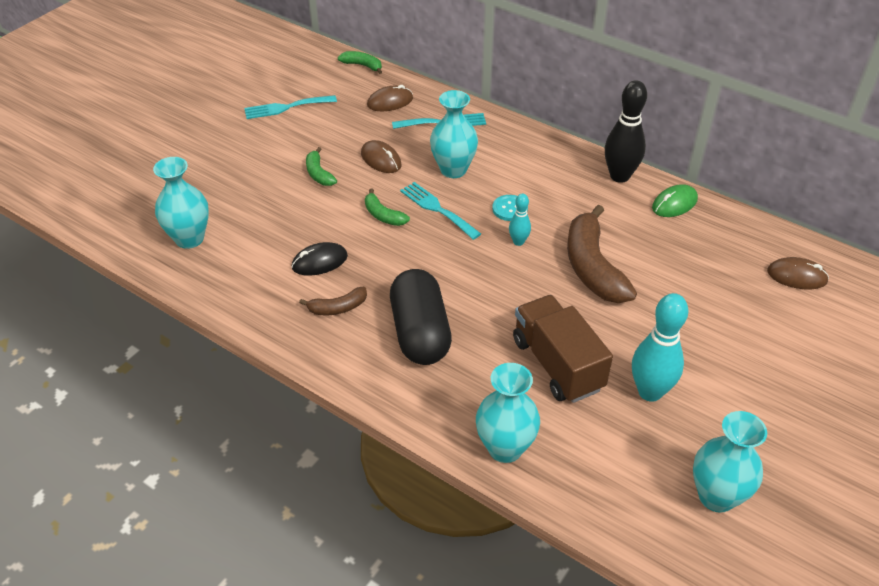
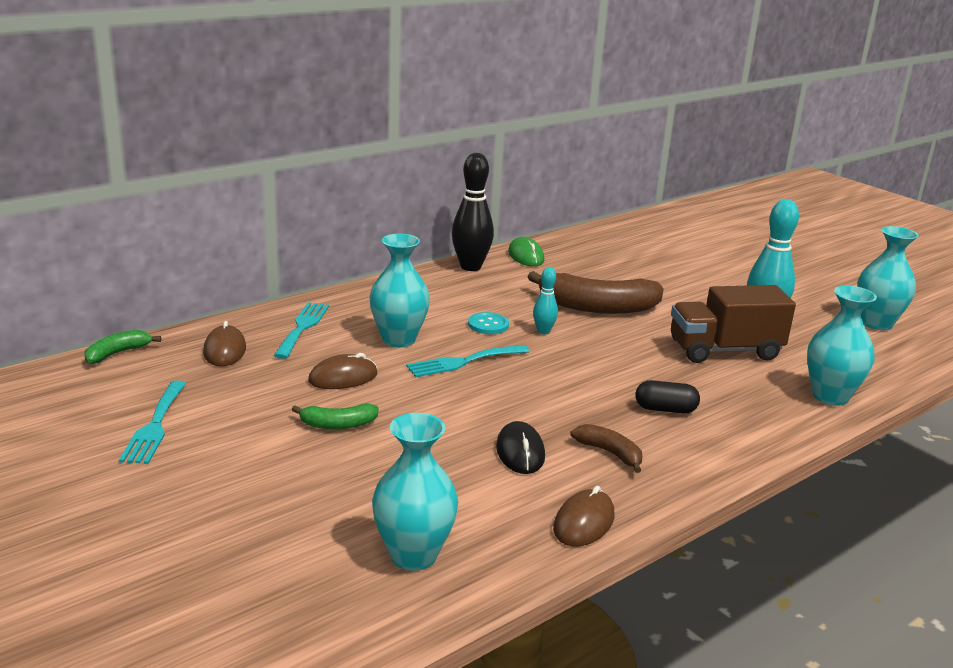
camera: 75 degrees left, 20 degrees down
brown banana [299,287,367,315] -> brown banana turned 45 degrees counterclockwise [570,424,642,473]
green banana [365,188,410,226] -> none
black capsule [390,269,452,365] -> black capsule [635,380,700,413], size x0.49
brown mouse [767,257,829,289] -> brown mouse moved to [553,486,614,546]

